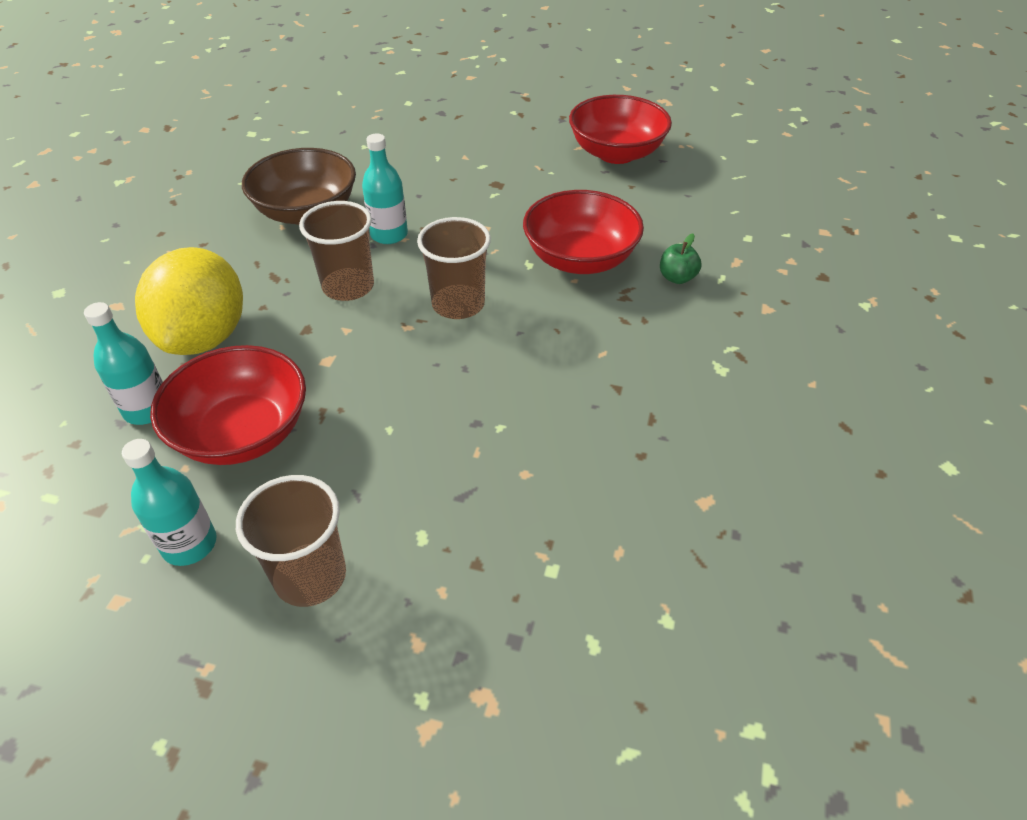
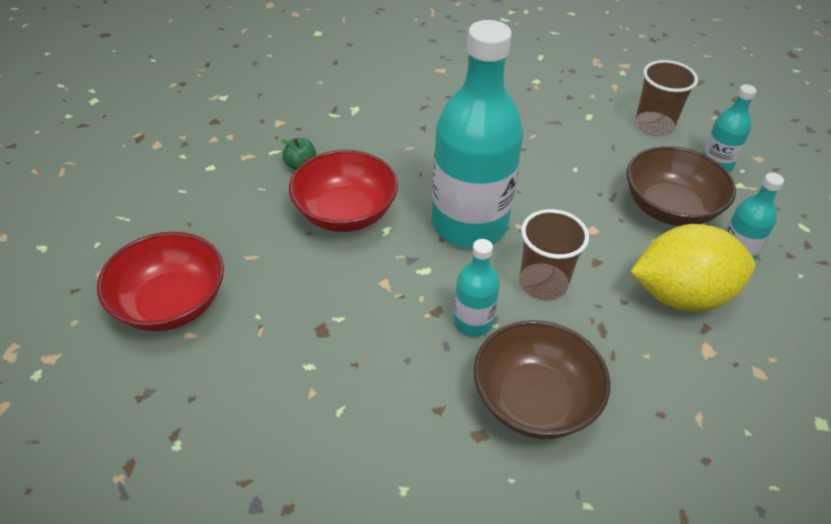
camera: 145 degrees left, 0 degrees up
yellow lemon [135,247,243,355] -> yellow lemon turned 45 degrees clockwise [630,224,755,312]
red bowl [150,345,306,465] -> brown bowl [627,146,736,226]
brown cup [417,217,491,319] -> turquoise bottle [432,20,523,248]

